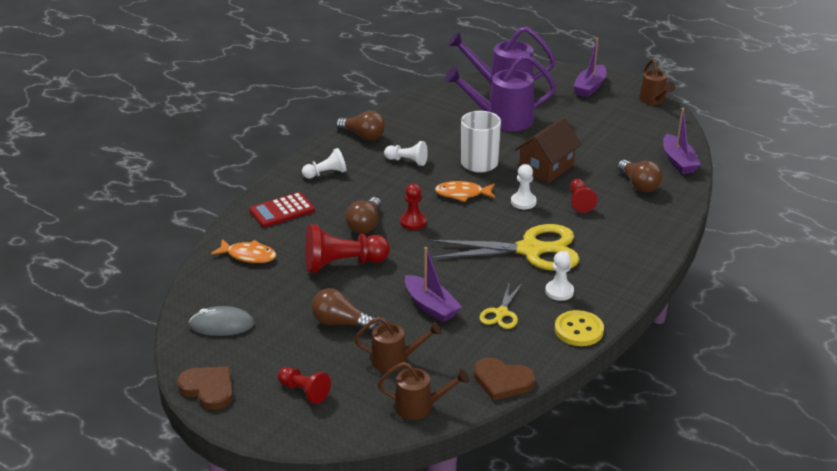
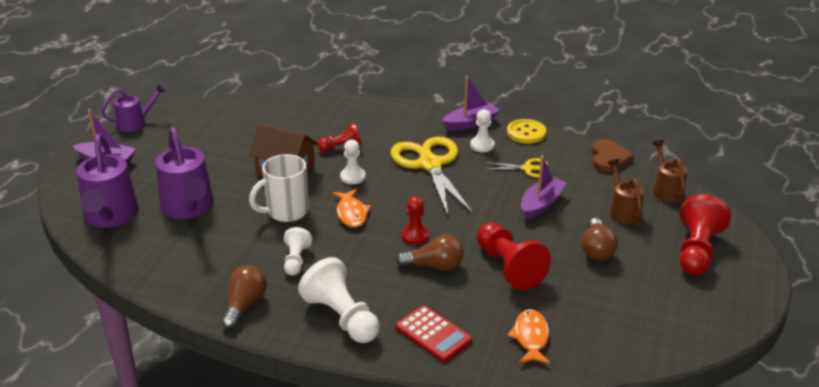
camera: 105 degrees left, 0 degrees up
brown heart [177,367,233,410] -> none
grey mouse [189,306,255,336] -> none
red pawn [278,367,331,404] -> red pawn [679,194,731,276], size x1.73
white pawn [302,148,346,179] -> white pawn [298,257,379,343], size x1.73
brown light bulb [617,160,663,192] -> none
brown watering can [639,59,675,105] -> purple watering can [101,84,166,132]
purple boat [663,108,701,174] -> purple boat moved to [442,76,500,131]

